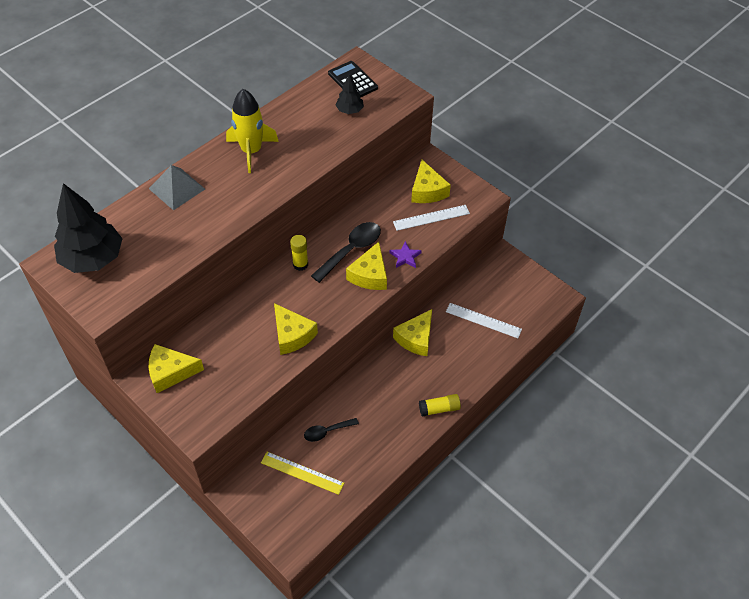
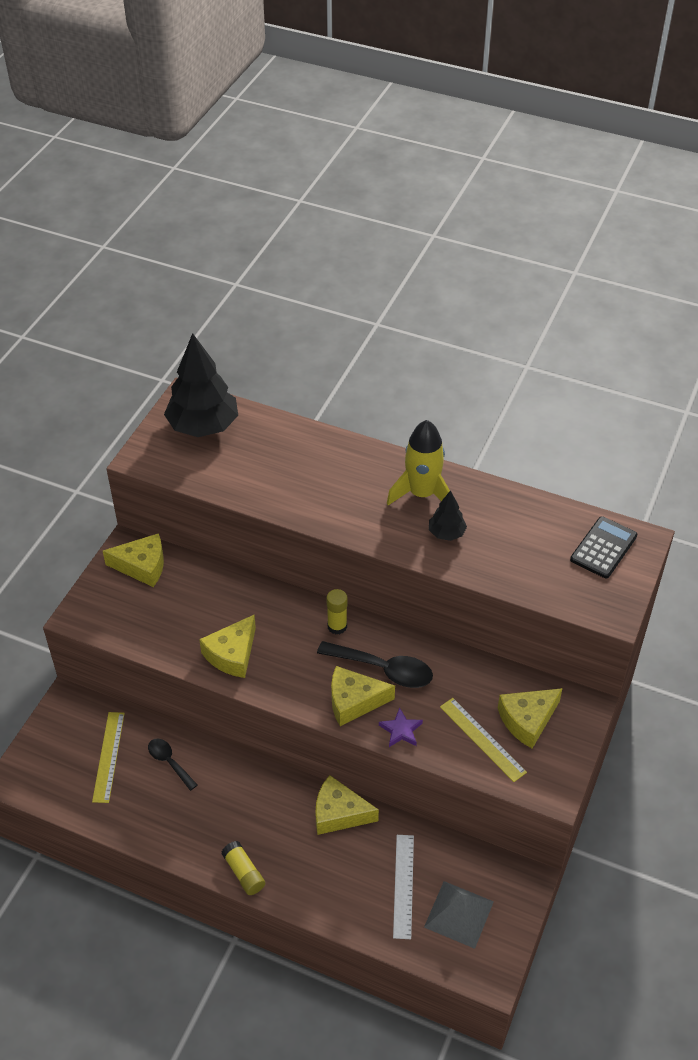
camera: 70 degrees right, 5 degrees down
grey pyramid [149,165,205,210] -> grey pyramid moved to [424,881,494,949]
yellow cheese [149,344,204,393] -> yellow cheese turned 120 degrees clockwise [103,533,164,587]
black tree [336,74,364,114] -> black tree moved to [429,490,467,541]
white ruler [393,205,470,231] -> yellow ruler [440,698,527,782]

